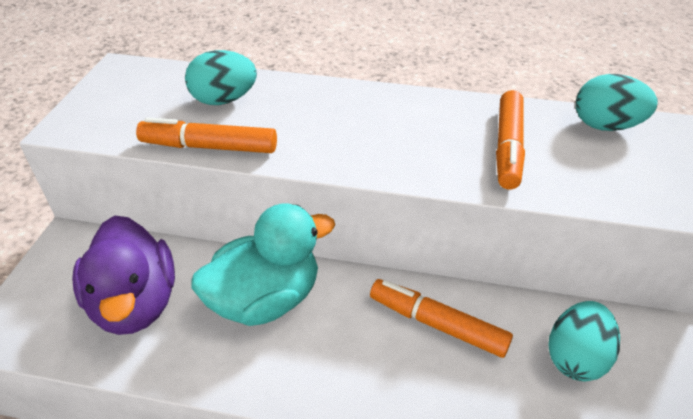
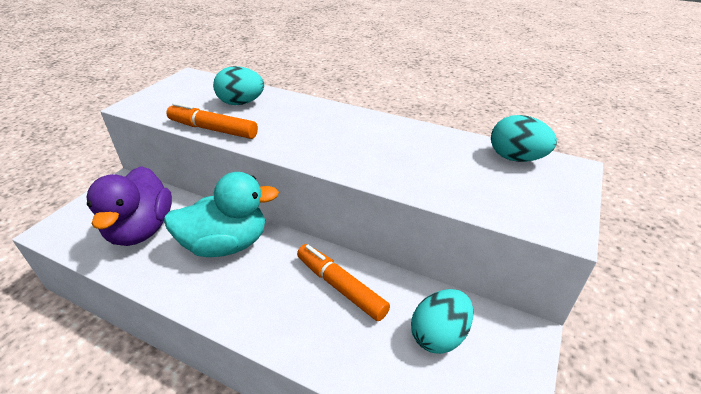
camera: 15 degrees right, 5 degrees down
orange marker [496,90,525,189] -> none

